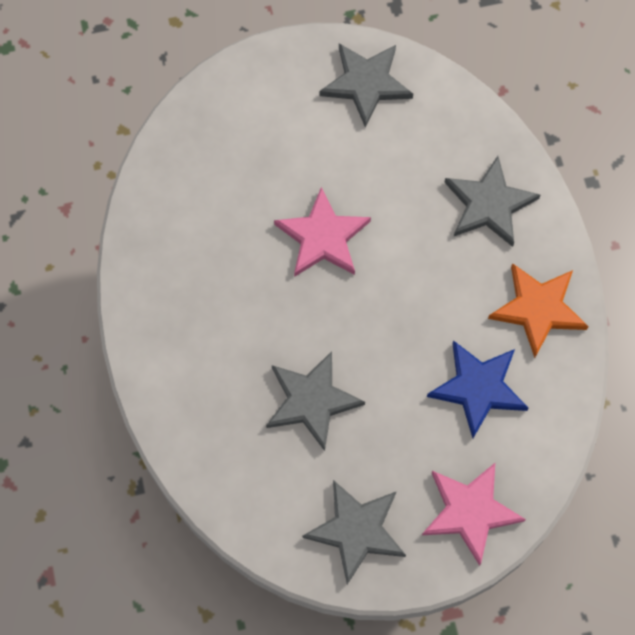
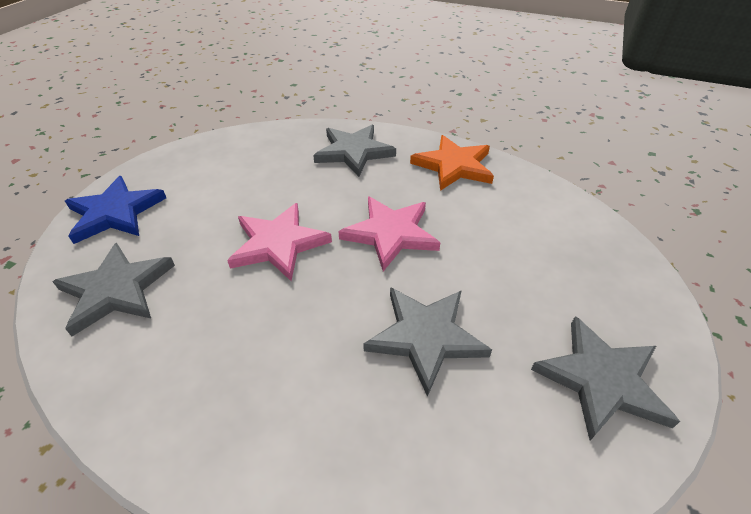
camera: 55 degrees left, 25 degrees down
grey star [319,43,413,128] -> grey star moved to [52,243,175,336]
pink star [422,463,526,566] -> pink star moved to [338,196,440,271]
blue star [427,340,528,438] -> blue star moved to [65,176,166,244]

